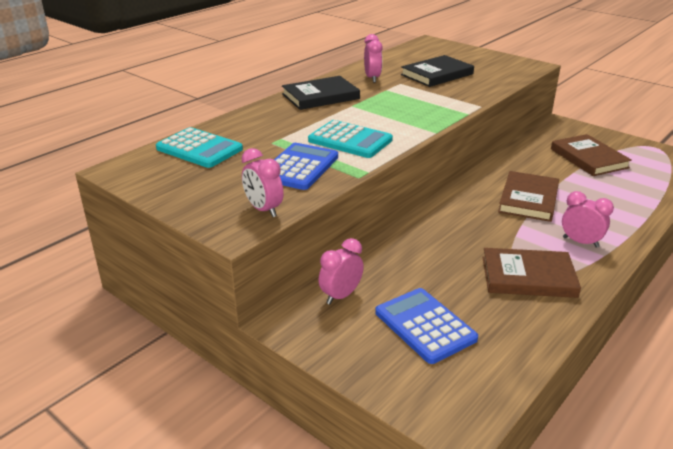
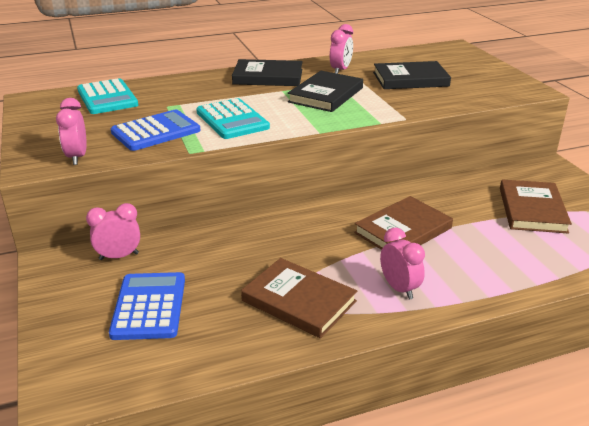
camera: 30 degrees right, 0 degrees up
none -> black book [288,71,363,112]

